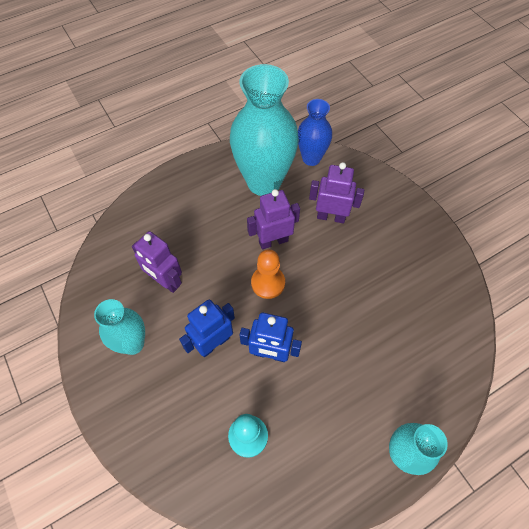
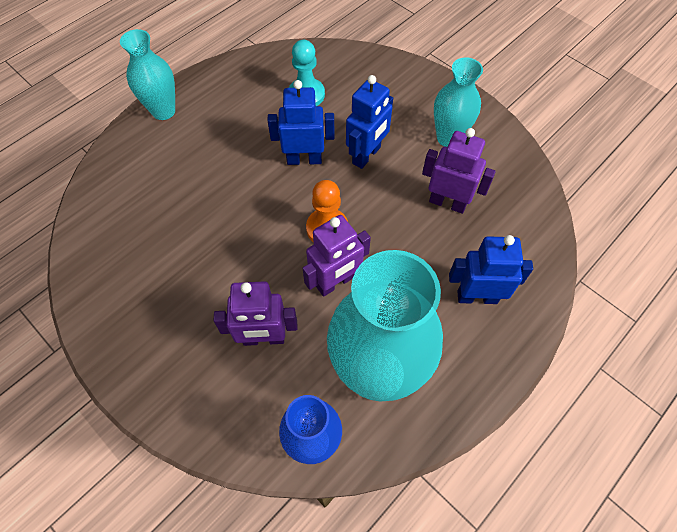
camera: 165 degrees right, 0 degrees up
none -> blue robot [449,235,533,304]

